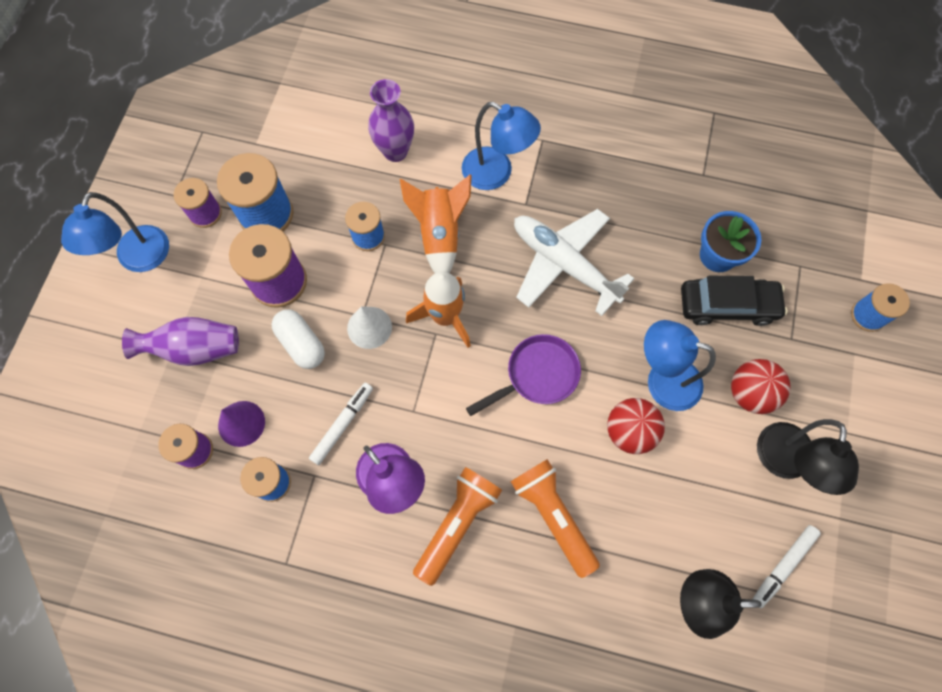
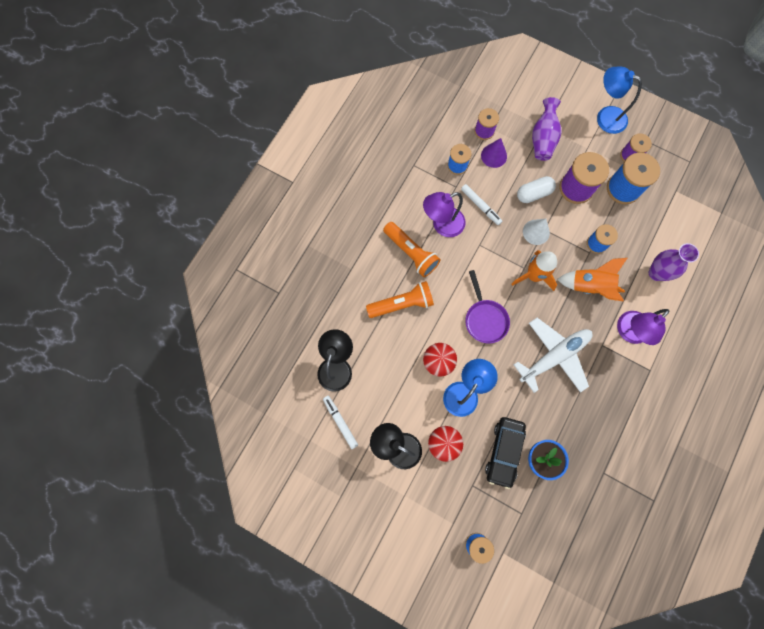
camera: 105 degrees right, 5 degrees up
blue lamp [462,102,541,190] -> purple lamp [617,309,669,345]

